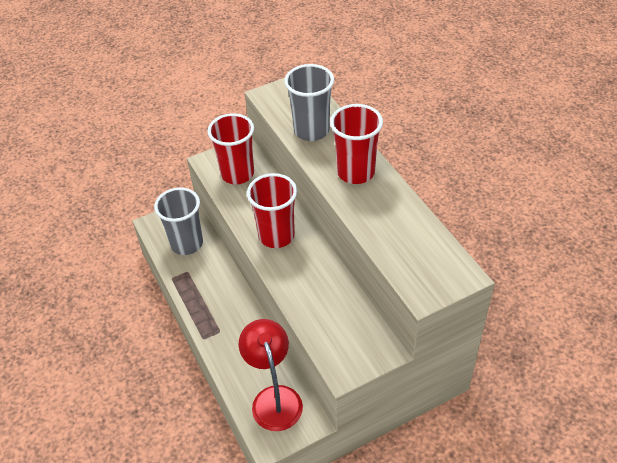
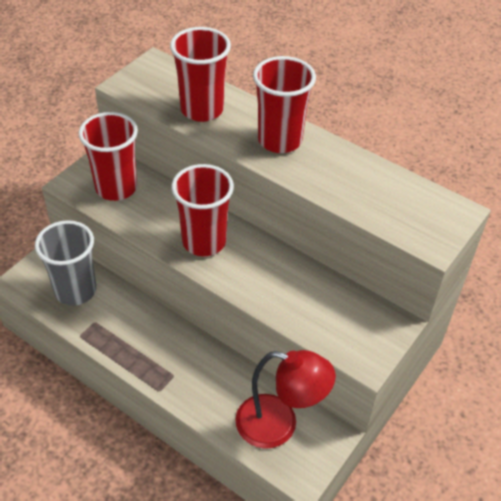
camera: 30 degrees left, 0 degrees up
red lamp [239,319,303,431] -> red lamp turned 150 degrees clockwise [235,350,336,449]
grey cup [284,64,334,141] -> red cup [170,27,231,122]

